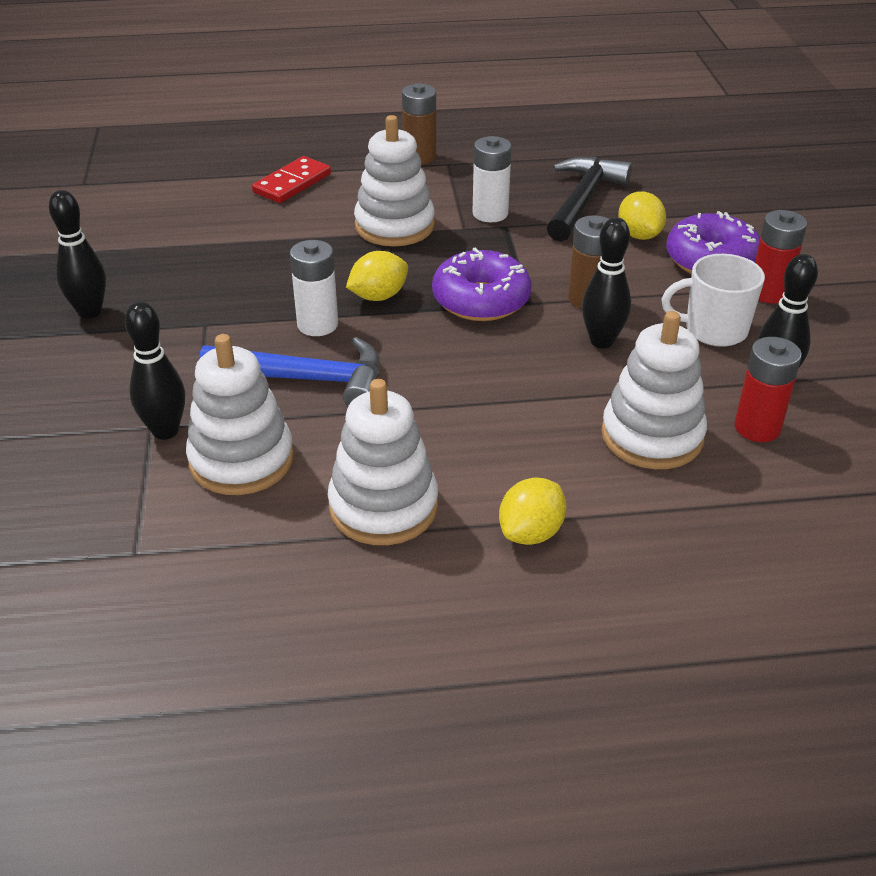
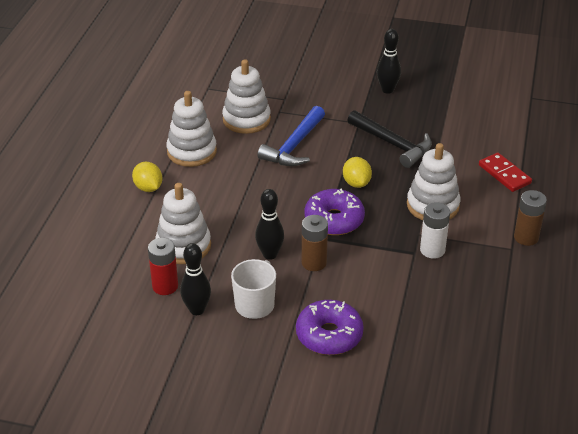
camera: 110 degrees right, 0 degrees up
black bowling pin [125,302,185,440] -> none
white battery [290,240,338,336] -> none
black hammer [547,157,632,242] -> black hammer moved to [347,110,432,168]
yellow lemon [618,191,666,240] -> none
red battery [755,210,807,304] -> none

